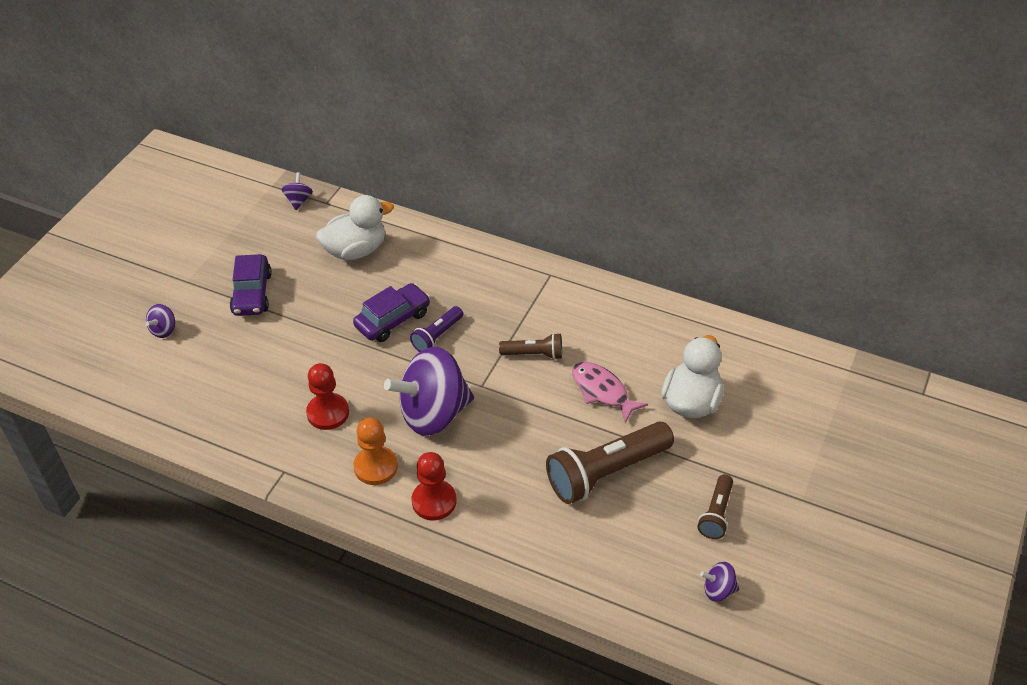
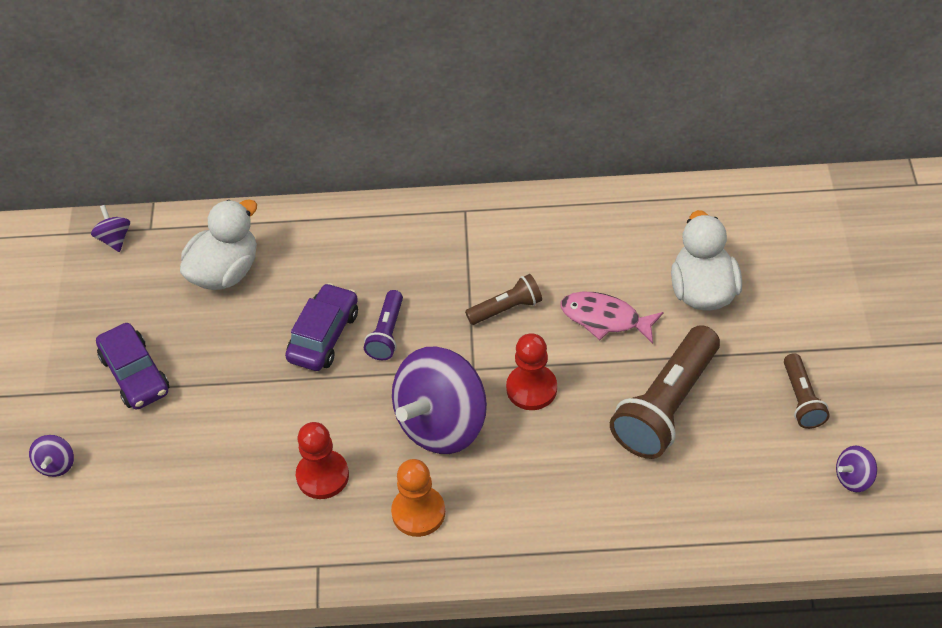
camera: 25 degrees left, 5 degrees up
red pawn [412,452,457,520] -> red pawn moved to [506,333,557,410]

